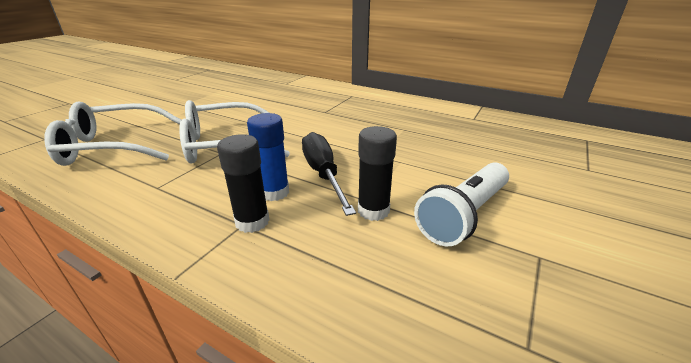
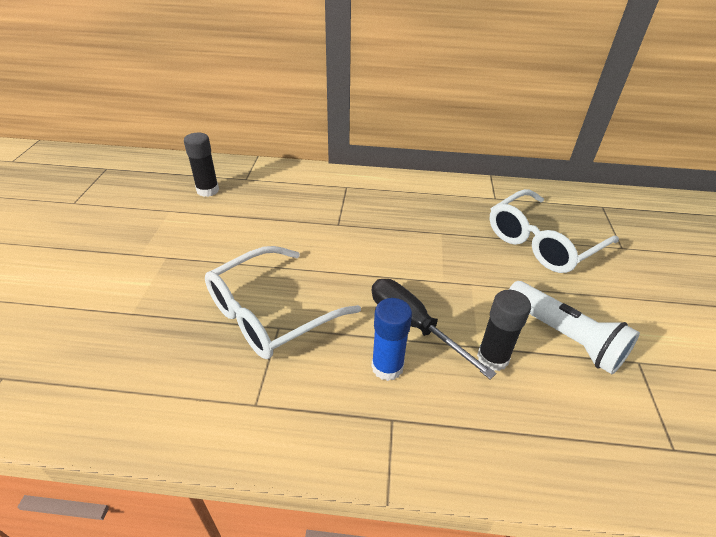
camera: 25 degrees left, 10 degrees up
white glasses [44,101,181,166] -> white glasses moved to [489,189,619,273]
black glue stick [217,134,270,233] -> black glue stick moved to [184,133,219,197]
white flashlight [414,163,509,246] -> white flashlight turned 60 degrees counterclockwise [509,281,640,374]

